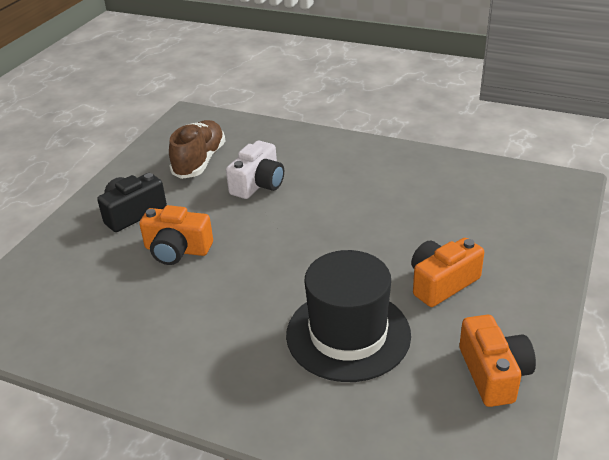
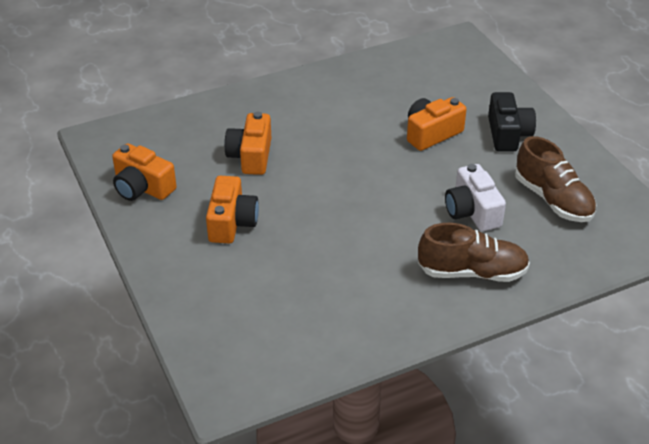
camera: 130 degrees right, 5 degrees up
black hat [286,250,411,382] -> orange camera [224,112,271,175]
none -> brown shoe [418,223,530,282]

